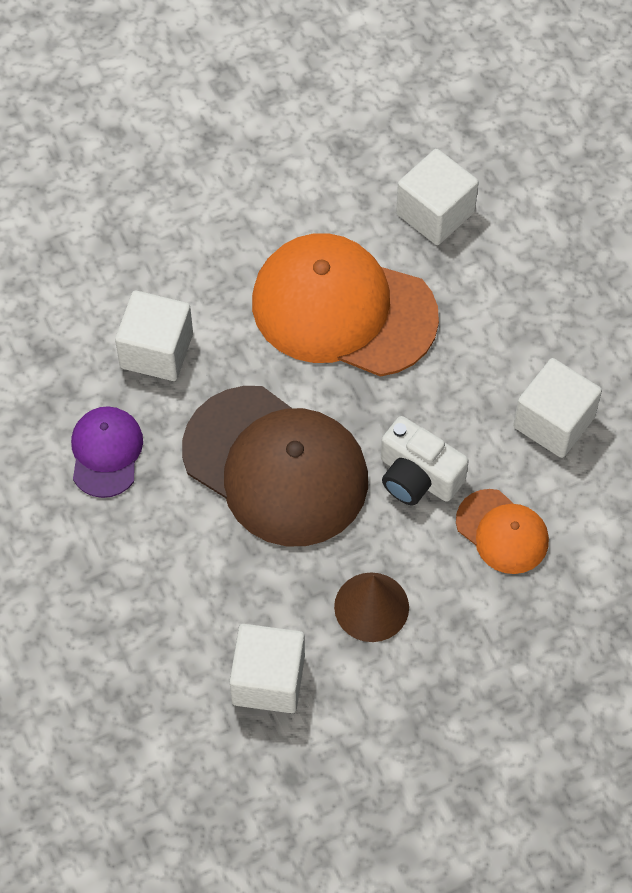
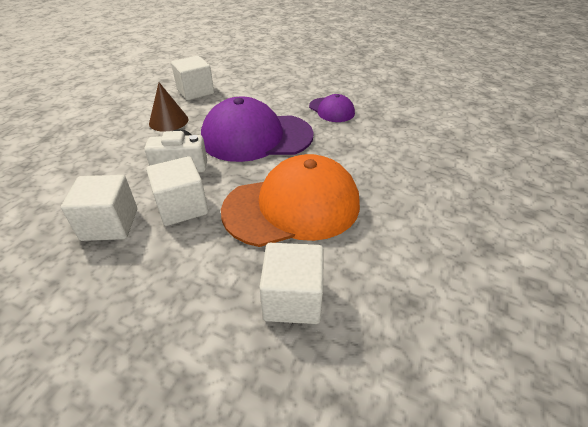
camera: 140 degrees right, 20 degrees down
white cube [115,291,193,381] -> white cube moved to [146,156,208,226]
brown cap [182,386,368,546] -> purple cap [201,96,314,162]
orange cap [456,489,549,574] -> none

